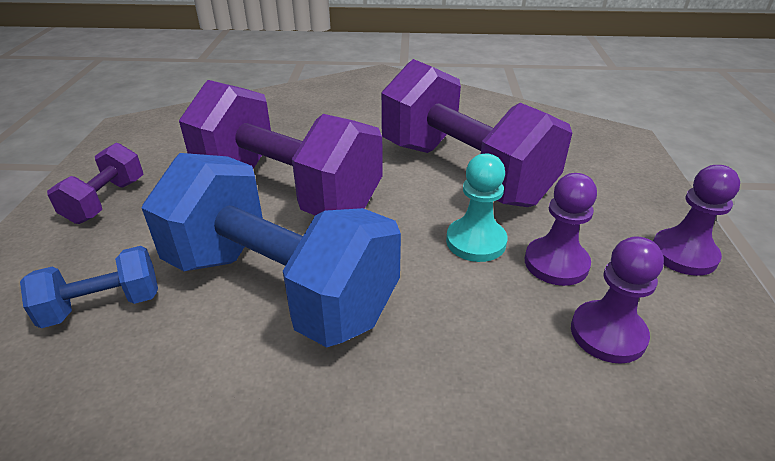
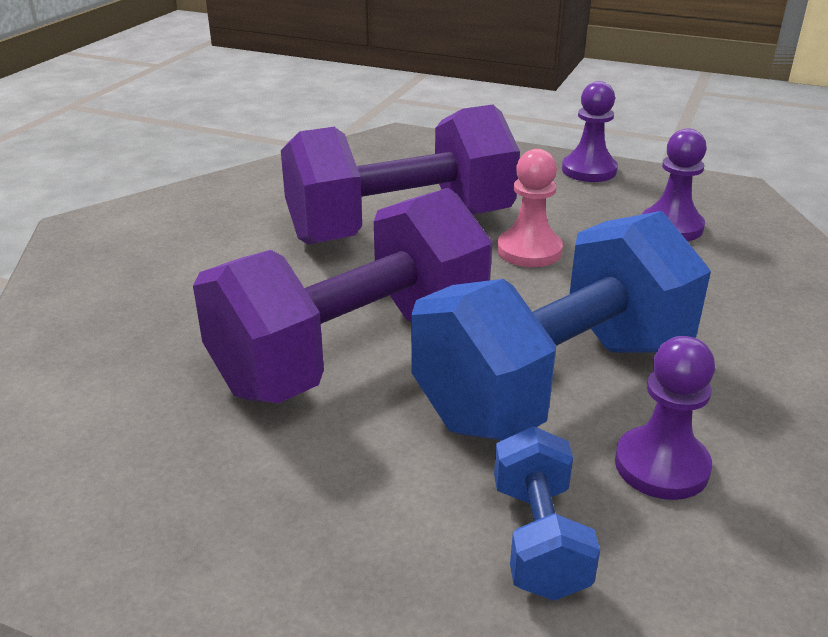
camera: 70 degrees left, 5 degrees down
purple dumbbell [47,143,144,224] -> none
turquoise pawn [446,153,508,262] -> pink pawn [497,149,563,267]
purple pawn [525,173,597,286] -> purple pawn moved to [615,336,715,500]

